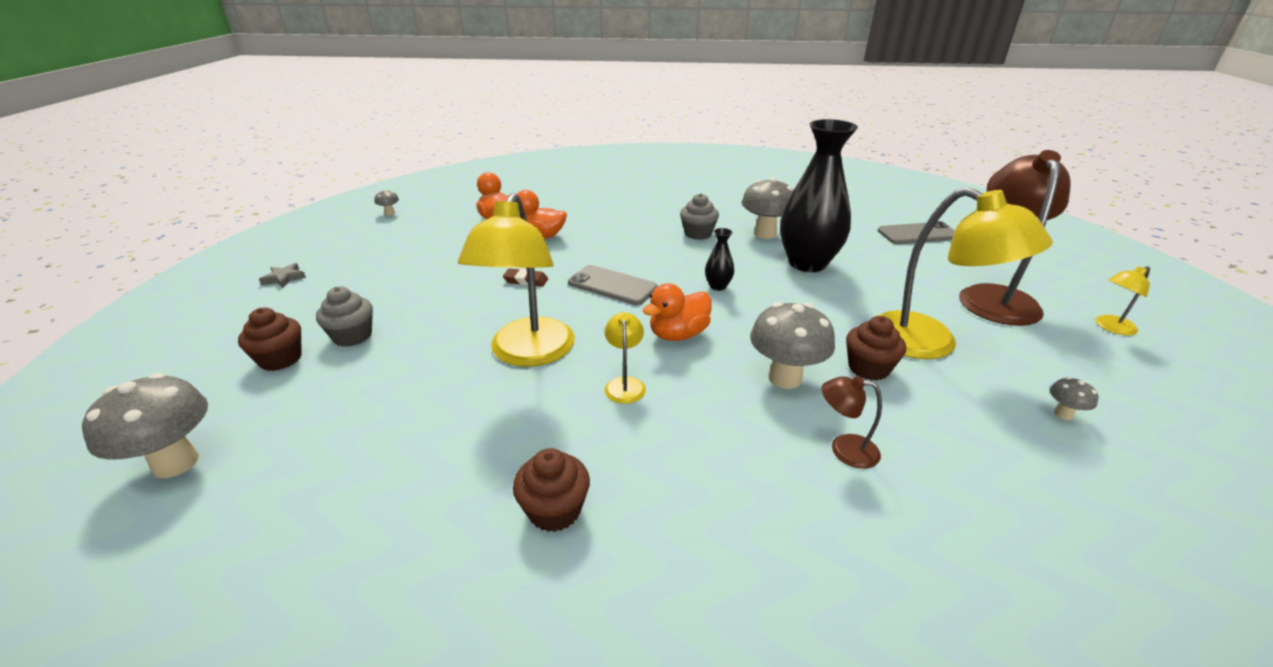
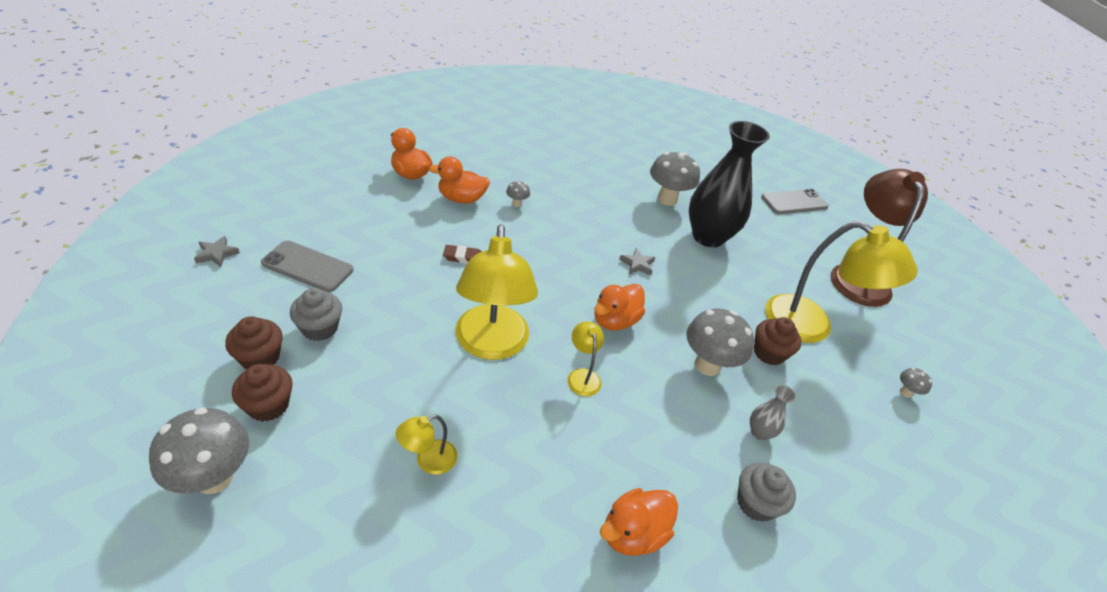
camera: 15 degrees left, 10 degrees up
grey mushroom [374,189,399,215] -> grey mushroom moved to [506,181,530,207]
brown cupcake [513,448,590,532] -> brown cupcake moved to [232,364,293,422]
grey phone [568,265,658,305] -> grey phone moved to [261,241,353,292]
grey cupcake [680,193,719,240] -> grey cupcake moved to [737,462,796,522]
black vase [705,228,734,291] -> grey star [619,248,655,276]
brown lamp [822,376,882,469] -> grey vase [750,385,796,440]
yellow lamp [1095,266,1150,336] -> yellow lamp moved to [396,415,457,475]
none -> orange duck [600,488,678,556]

